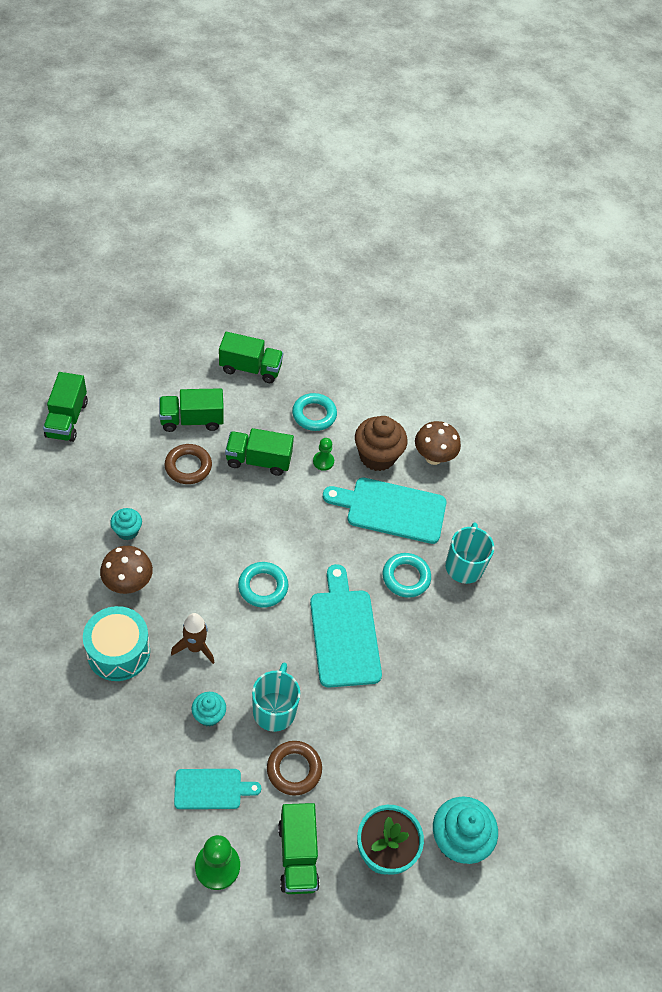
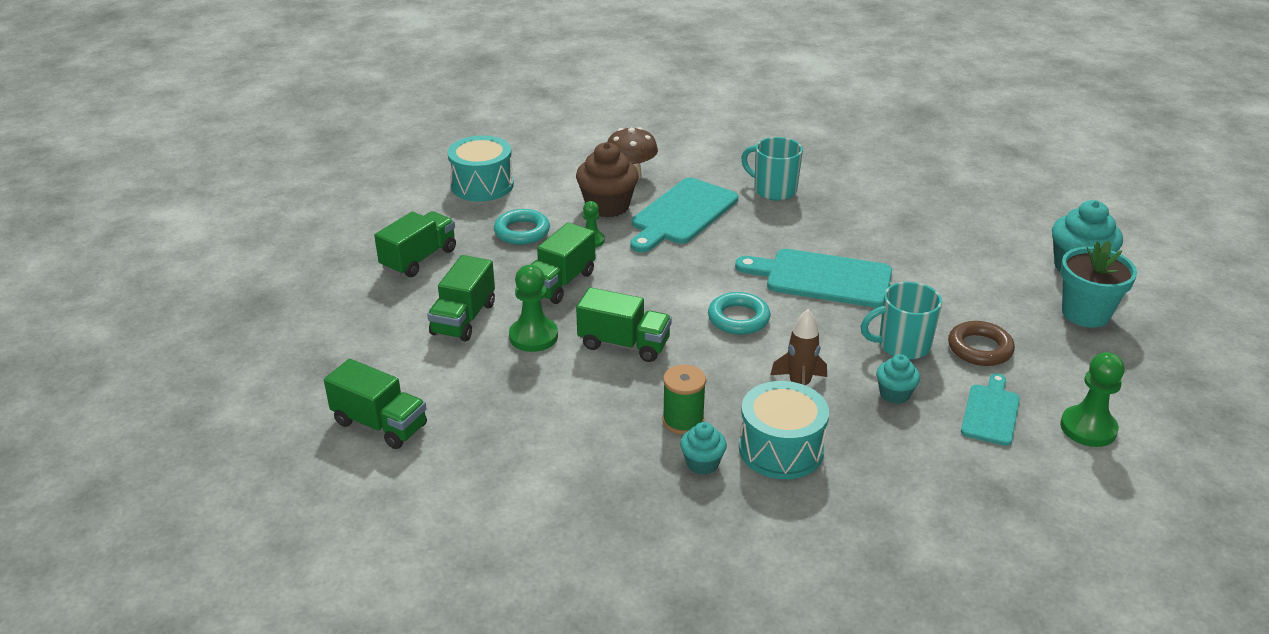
camera: 60 degrees left, 20 degrees down
brown mushroom [100,546,153,594] -> green spool [662,365,706,435]
turquoise cupcake [110,508,142,540] -> turquoise cupcake moved to [680,422,727,475]
brown ring [165,444,212,484] -> green pawn [509,265,558,352]
turquoise mug [252,663,300,732] -> turquoise mug turned 45 degrees counterclockwise [861,282,942,360]
green truck [278,803,320,894] -> green truck moved to [576,287,672,362]
turquoise ring [382,553,431,598] -> none
none -> turquoise drum [447,136,514,202]

